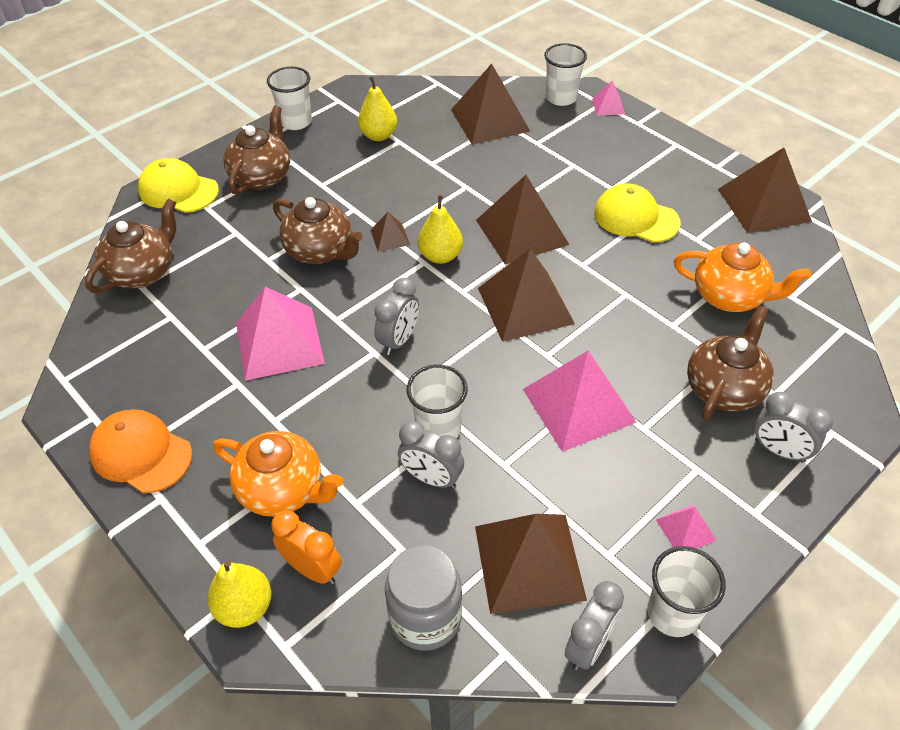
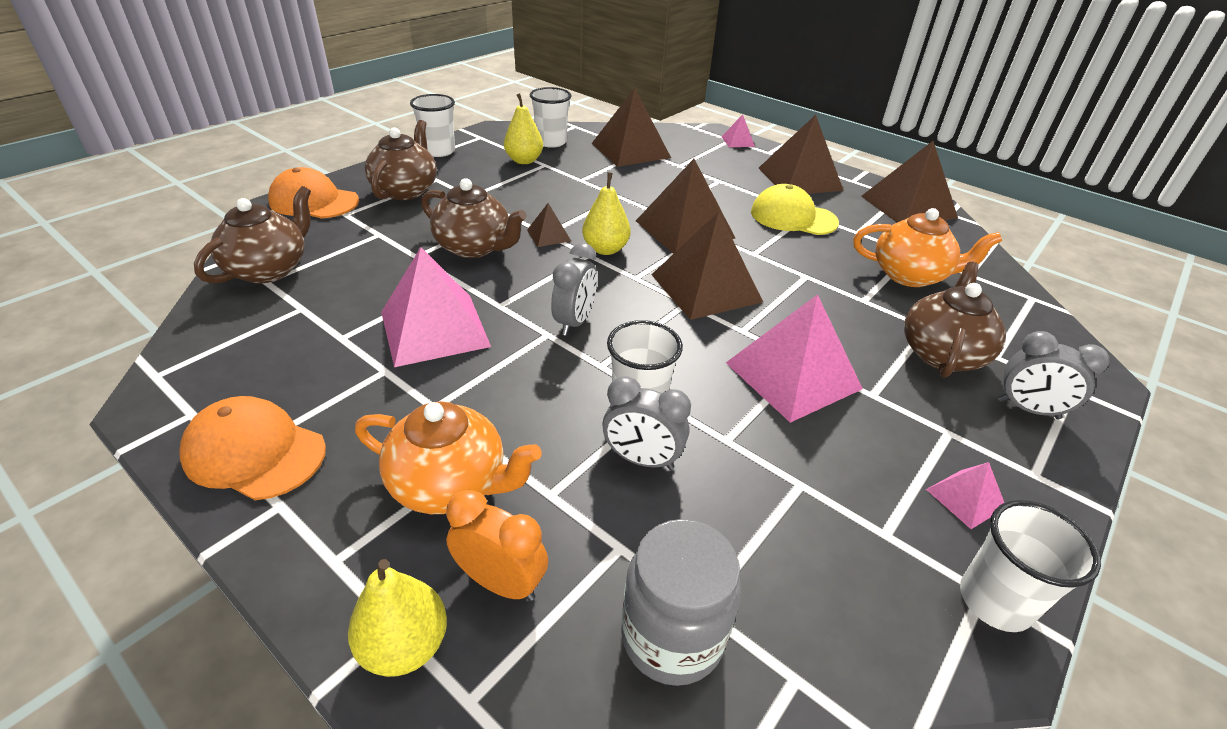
camera: 10 degrees left, 10 degrees down
yellow cap [138,158,219,213] -> orange cap [268,167,359,219]
brown pyramid [475,514,587,614] -> brown pyramid moved to [759,115,844,194]
white cup [544,43,587,106] -> white cup moved to [530,87,571,148]
grey clock [565,581,624,670] -> none

